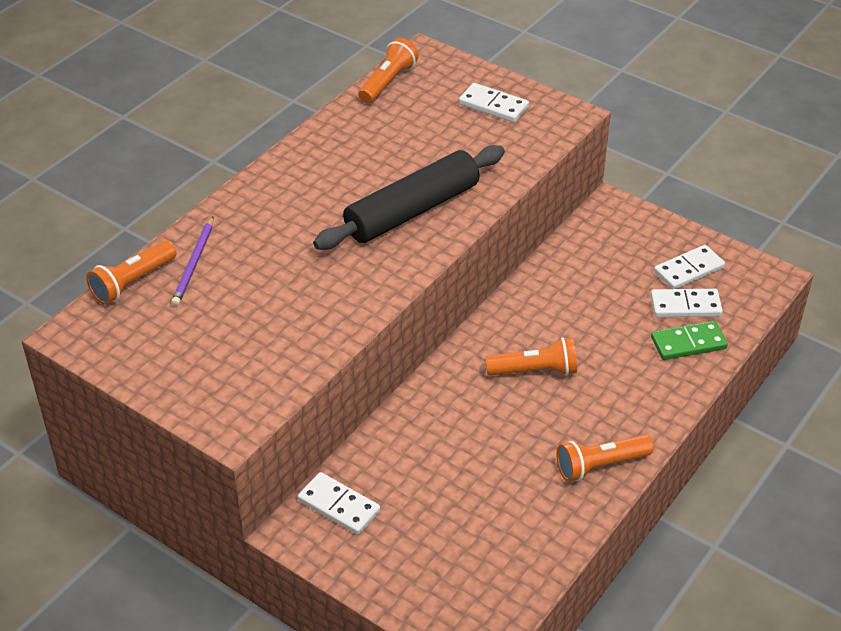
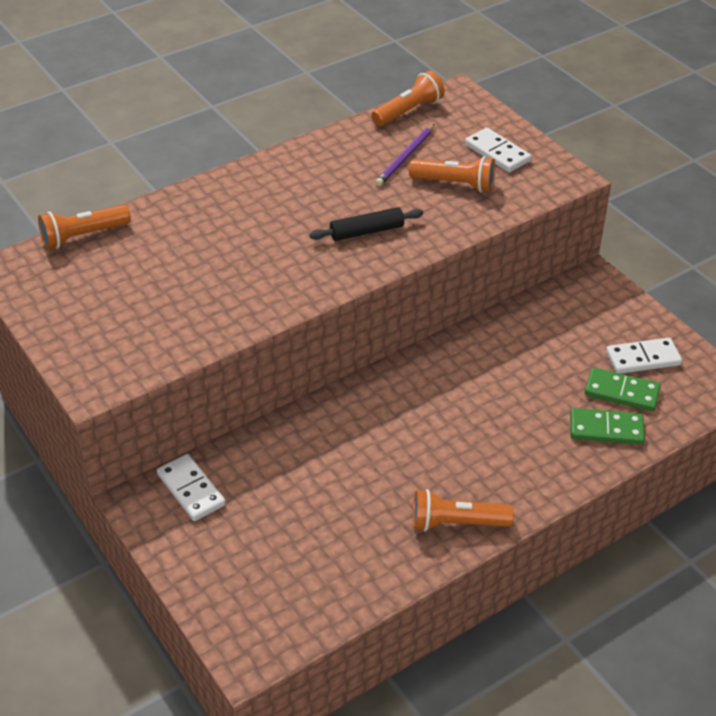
camera: 20 degrees right, 0 degrees up
purple pencil [171,217,213,306] -> purple pencil moved to [375,124,435,186]
black rolling pin [313,145,505,250] -> black rolling pin [310,207,423,241], size x0.51
orange flashlight [485,338,577,376] -> orange flashlight moved to [409,156,495,192]
white domino [651,289,723,317] -> green domino [585,368,661,411]

